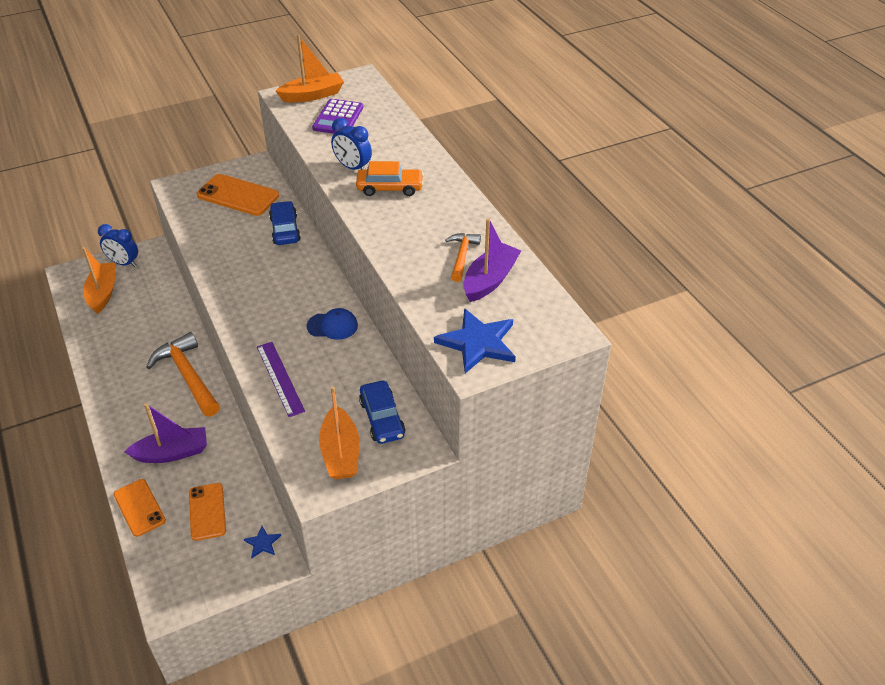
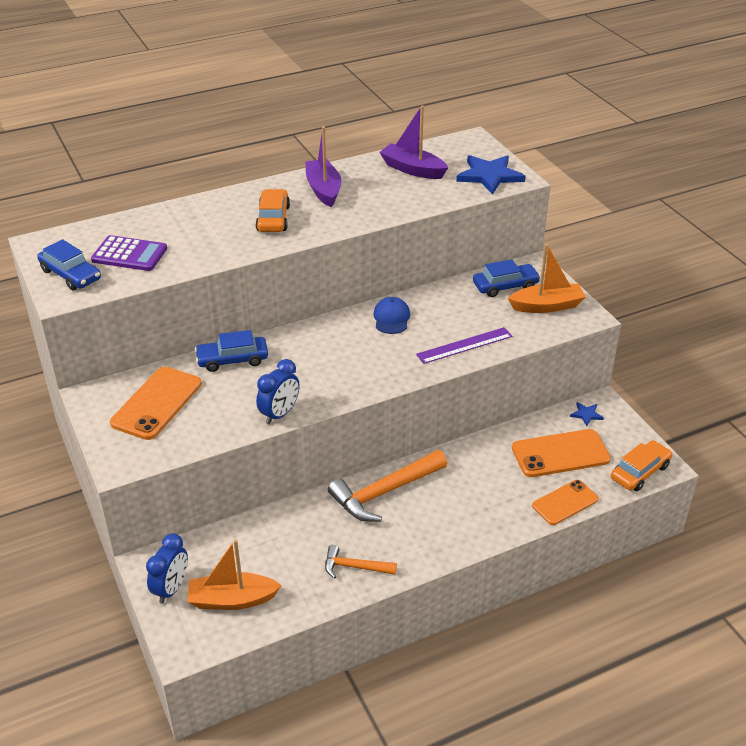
camera: 90 degrees left, 5 degrees down
purple boat [124,403,207,463] -> purple boat moved to [305,127,341,207]
orange phone [189,483,226,541] -> orange phone [512,429,611,477], size x1.50
orange boat [276,35,344,103] -> blue car [37,239,101,290]
blue clock [331,118,372,170] -> blue clock moved to [256,359,300,424]
orange hammer [445,233,481,282] -> orange hammer moved to [325,545,397,579]
none -> orange car [611,440,672,491]

